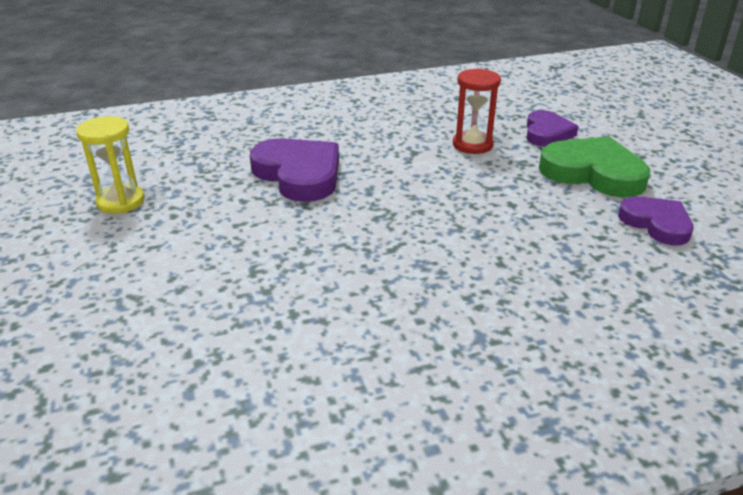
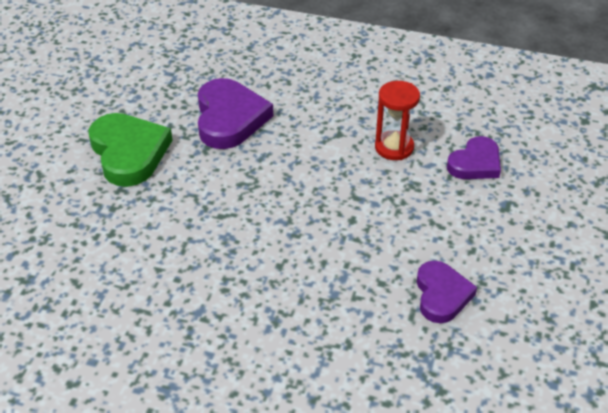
camera: 35 degrees right, 10 degrees up
yellow hourglass [76,116,145,214] -> none
green heart [539,136,650,198] -> green heart moved to [89,113,173,187]

